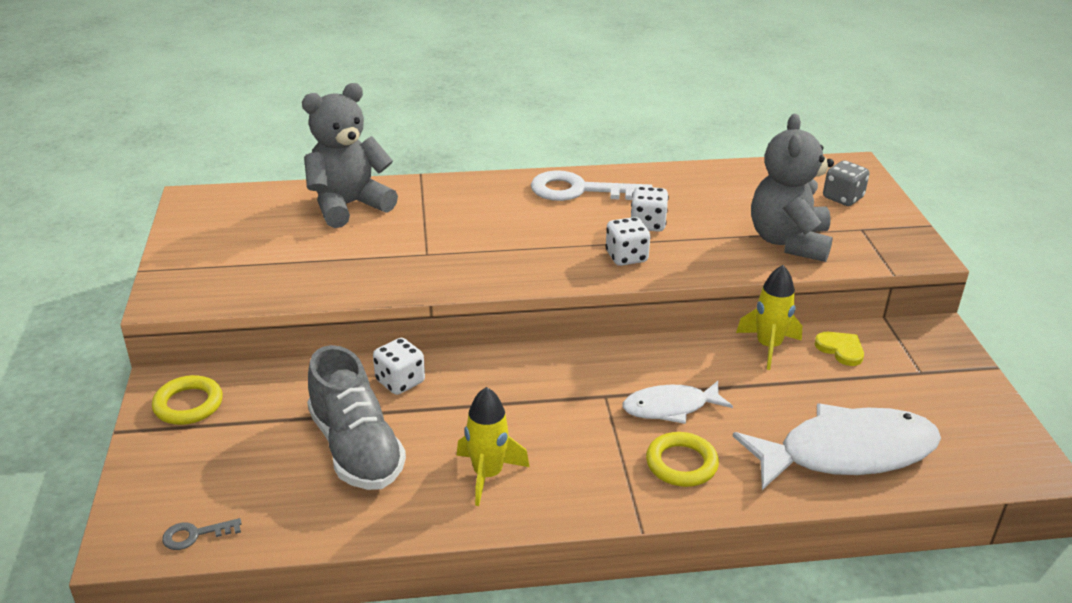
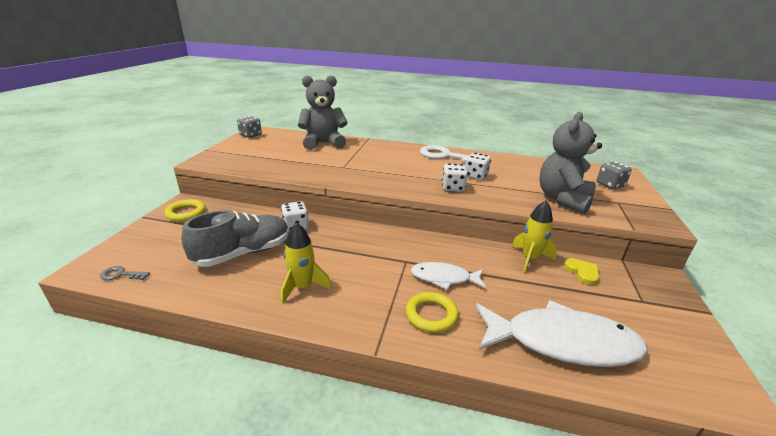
camera: 20 degrees right, 5 degrees down
grey shoe [307,345,406,490] -> grey shoe turned 120 degrees counterclockwise [182,210,289,267]
none -> grey dice [237,116,262,138]

